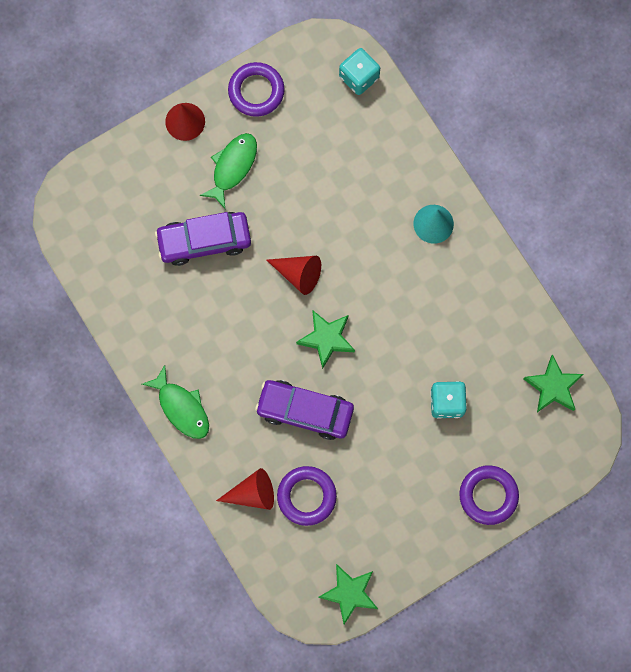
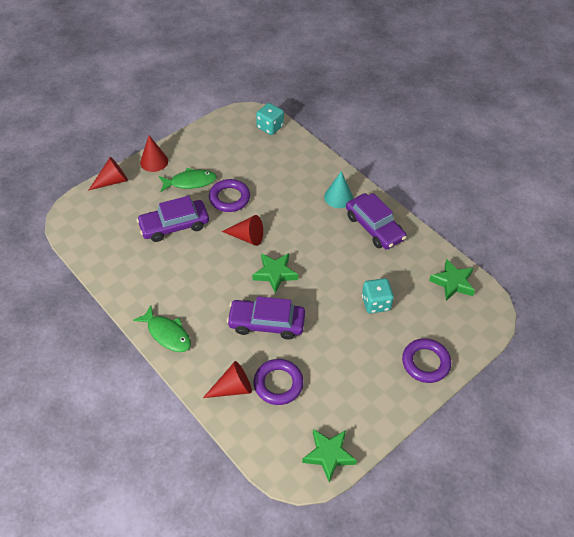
camera: 10 degrees left, 25 degrees down
green fish [199,133,257,209] -> green fish turned 60 degrees clockwise [159,168,217,192]
purple ring [228,62,285,117] -> purple ring moved to [209,179,250,212]
none -> red cone [89,157,128,190]
none -> purple car [346,193,406,250]

